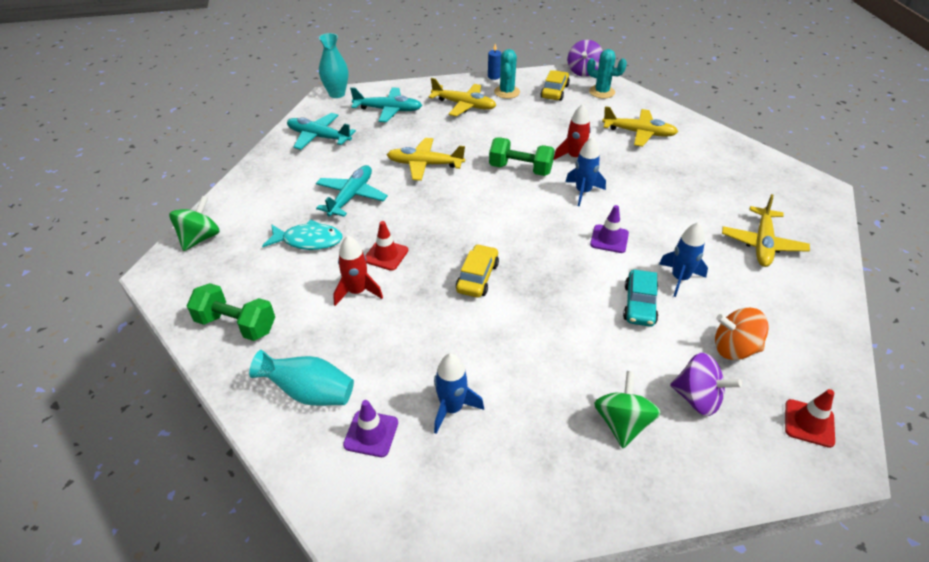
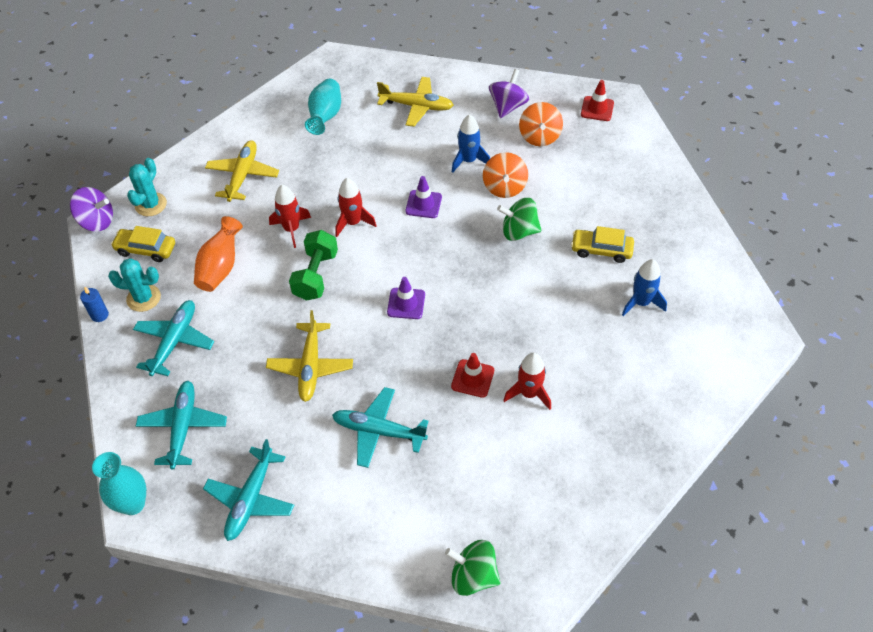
camera: 95 degrees left, 10 degrees up
green dumbbell [187,283,275,341] -> none
turquoise vase [249,350,354,406] -> turquoise vase moved to [305,79,341,135]
turquoise fish [262,220,343,250] -> none
purple traffic cone [343,400,398,457] -> purple traffic cone moved to [387,277,425,319]
yellow plane [428,78,496,116] -> turquoise plane [133,300,214,376]
yellow car [456,244,499,298] -> yellow car moved to [571,226,634,263]
blue rocket [566,137,606,206] -> red rocket [335,178,376,237]
green spinning top [594,371,661,448] -> green spinning top moved to [497,198,542,241]
turquoise car [623,269,658,327] -> orange spinning top [483,152,528,198]
purple spinning top [670,352,742,416] -> purple spinning top moved to [489,69,529,118]
none -> orange vase [194,216,243,292]

